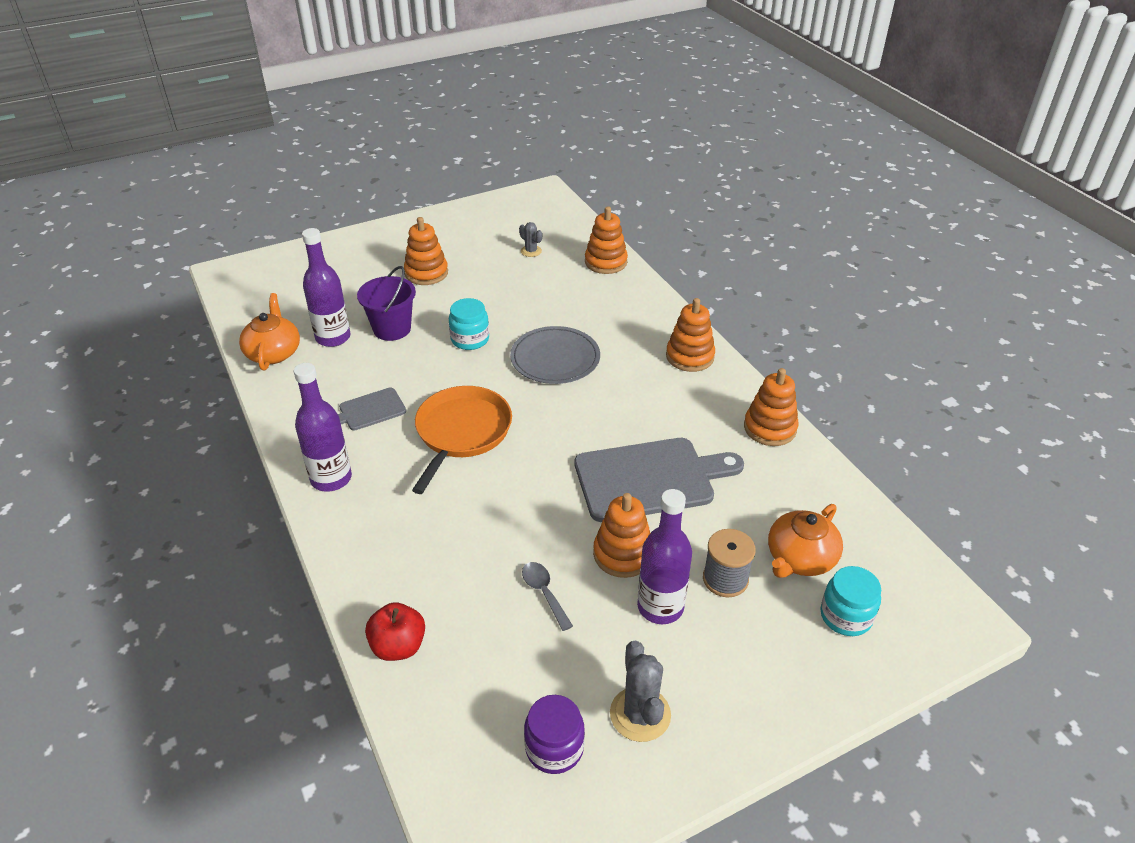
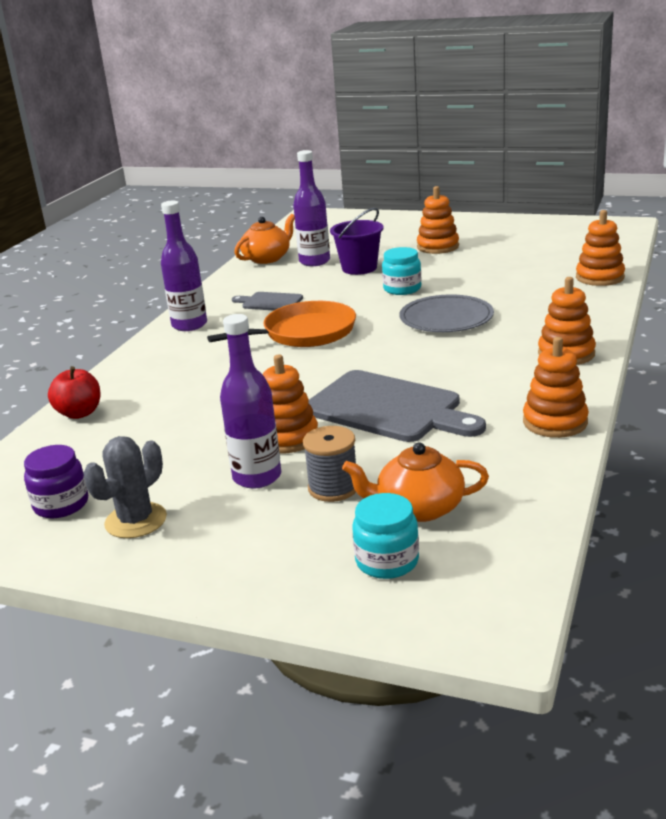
camera: 50 degrees right, 15 degrees down
grey cactus [519,222,542,257] -> none
grey spoon [522,562,573,631] -> none

